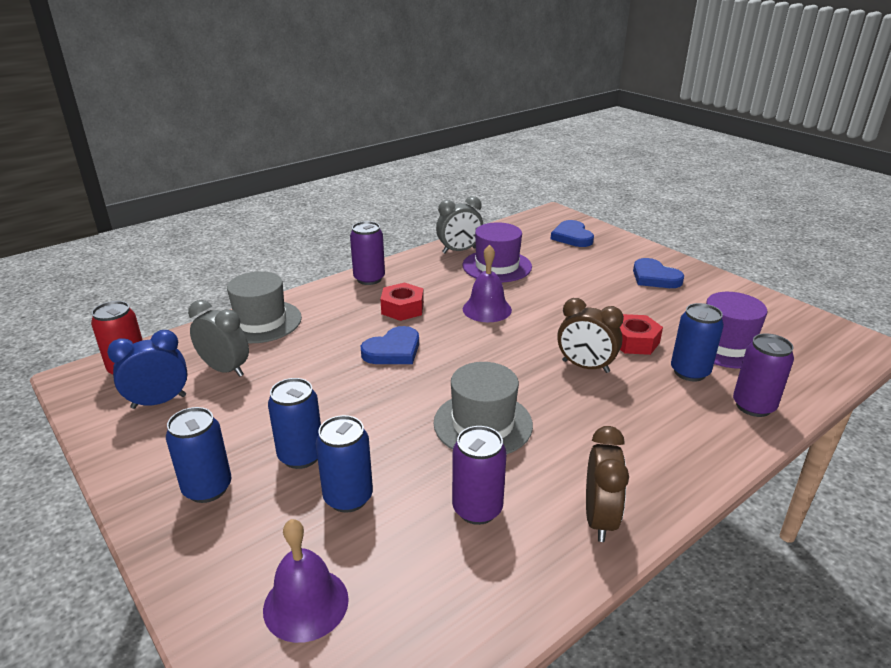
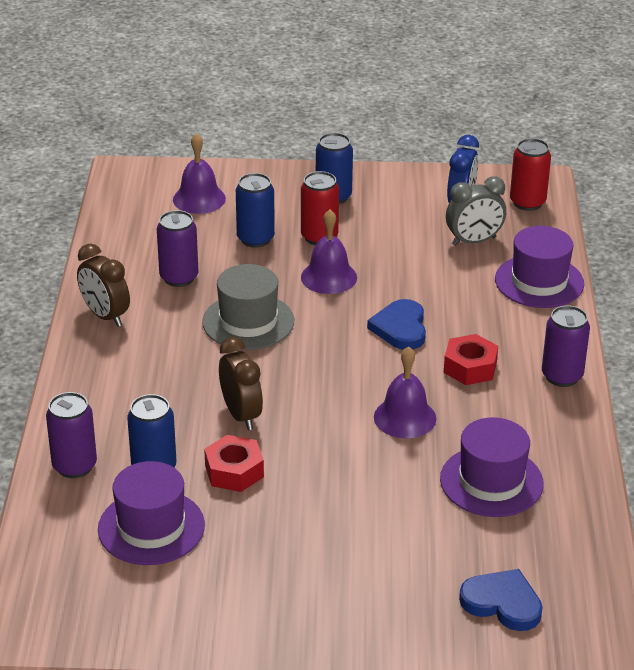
camera: 130 degrees right, 5 degrees up
grey hat [227,271,302,343] -> purple hat [495,226,584,308]
blue can [268,378,321,469] -> red can [301,171,339,245]
grey clock [436,196,483,253] -> none
brown clock [557,298,624,373] -> brown clock turned 90 degrees clockwise [219,337,263,430]
blue heart [633,258,684,288] -> none
none -> purple bell [301,210,357,294]

